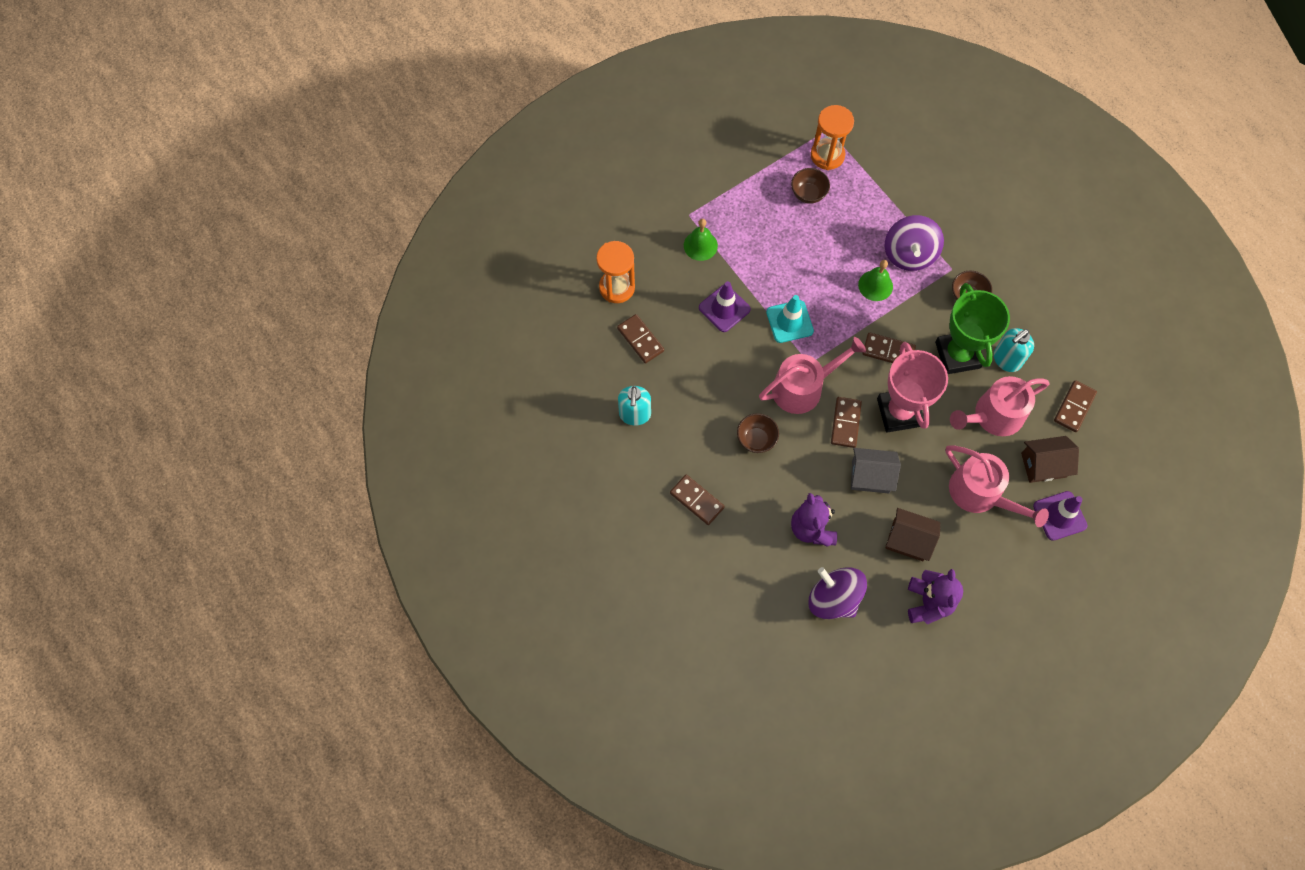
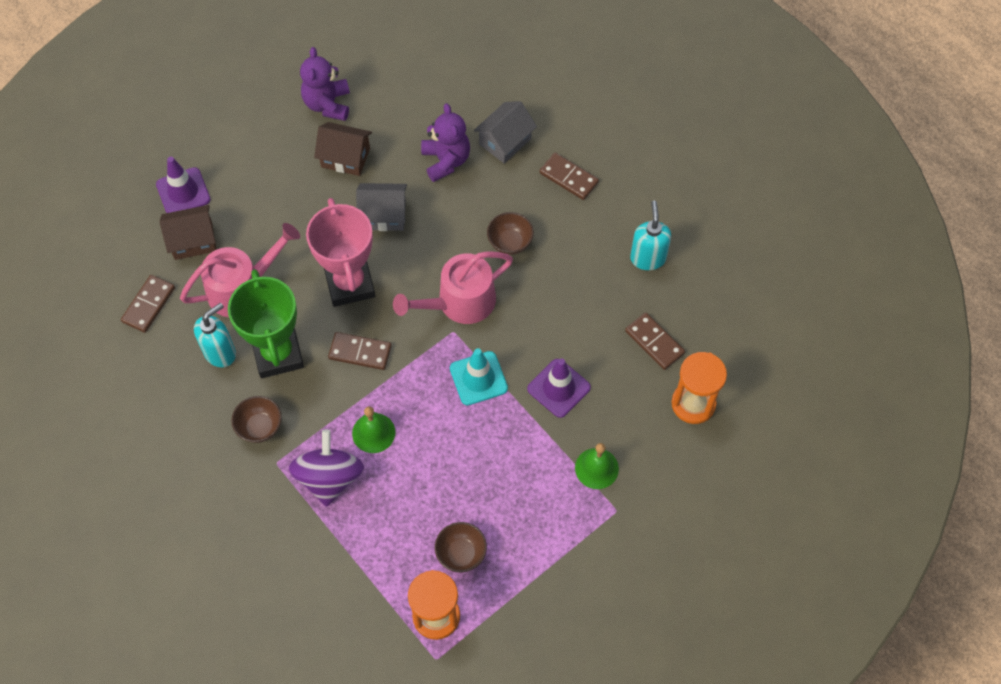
camera: 175 degrees right, 5 degrees down
purple spinning top [808,567,867,619] -> none
brown domino [831,397,862,448] -> none
pink watering can [945,445,1049,527] -> none
none -> grey house [474,101,537,164]

